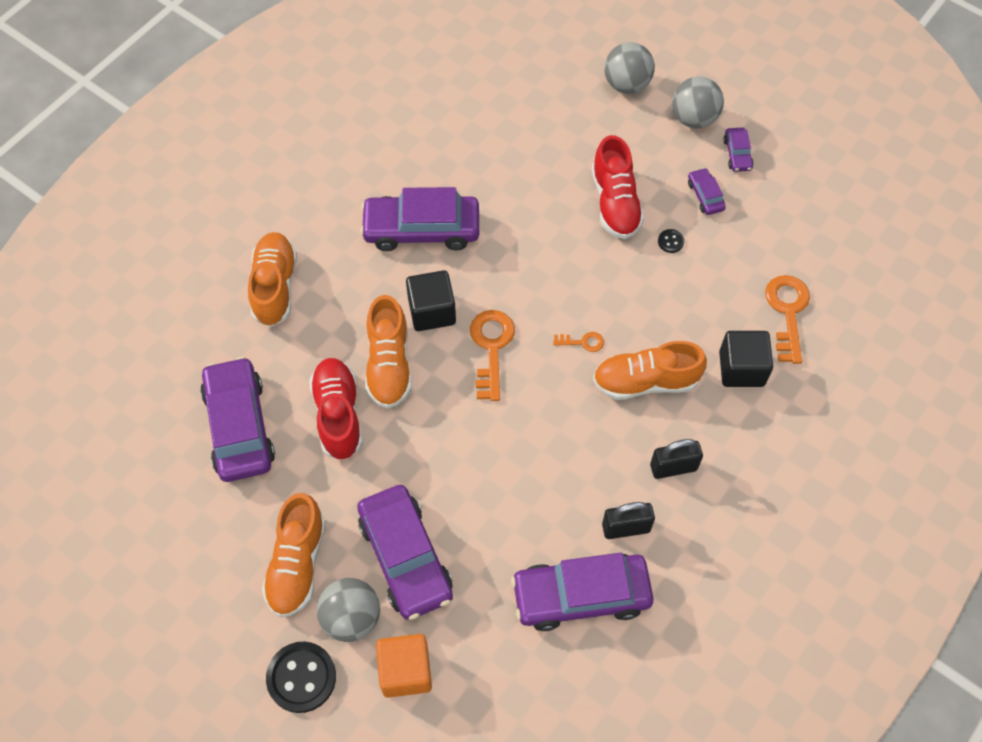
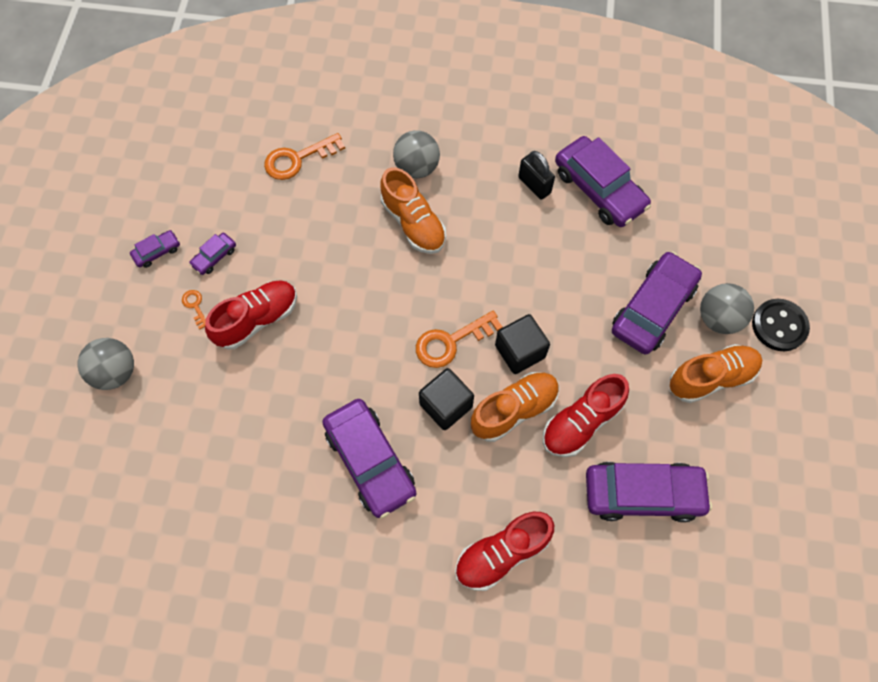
camera: 120 degrees left, 5 degrees up
purple car [200,357,275,482] -> purple car turned 135 degrees counterclockwise [586,462,712,522]
orange shoe [248,232,297,327] -> red shoe [455,512,554,591]
orange cube [376,634,432,698] -> none
orange key [553,332,604,352] -> orange key moved to [182,290,206,330]
black padlock [650,439,703,479] -> none
black button [658,229,684,253] -> none
grey ball [672,76,724,129] -> grey ball moved to [393,130,440,178]
black cube [719,331,773,387] -> black cube moved to [495,314,550,374]

